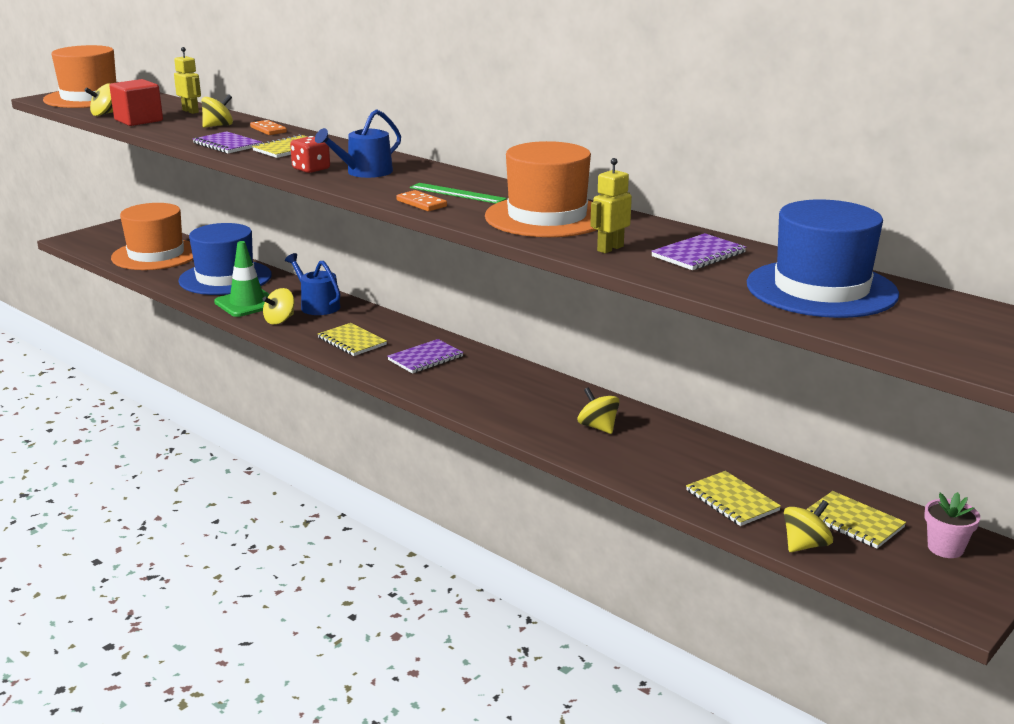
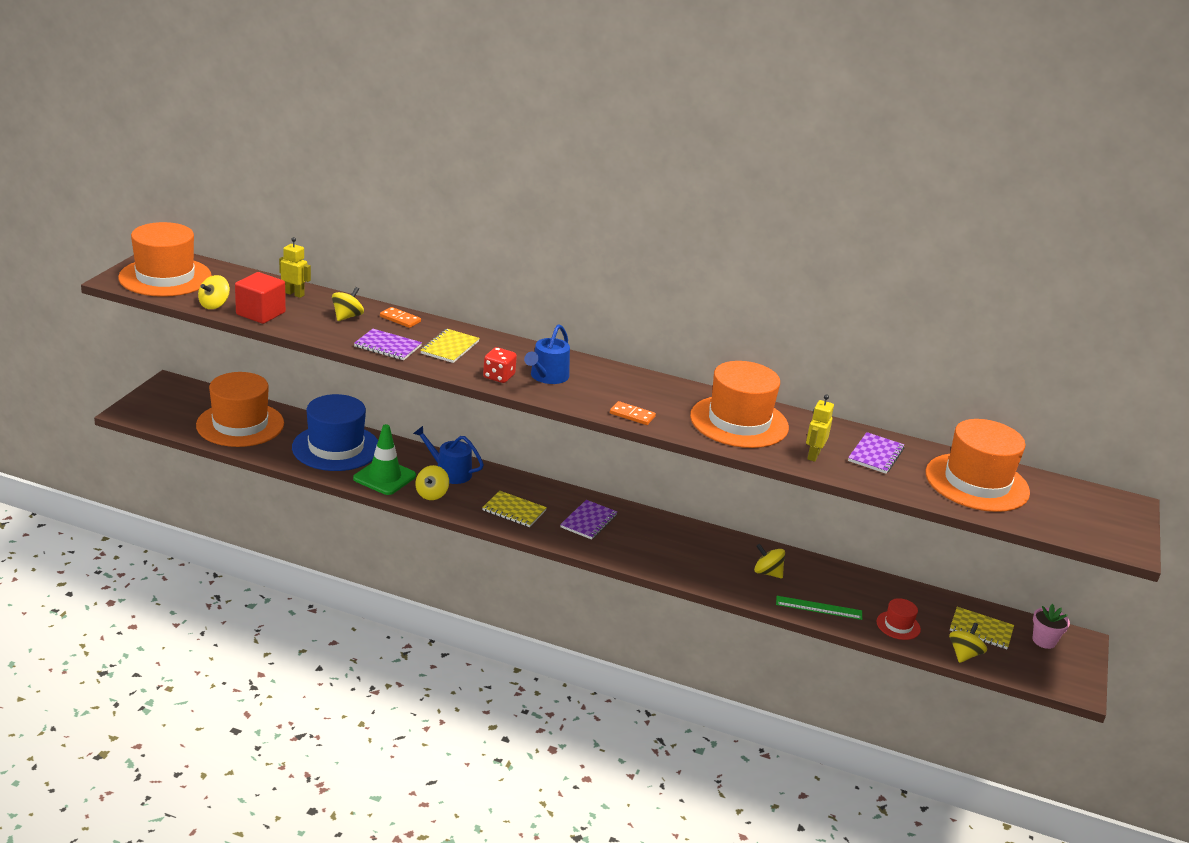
camera: 25 degrees left, 5 degrees up
green ruler [410,183,507,204] -> green ruler moved to [776,596,862,620]
yellow notebook [686,471,781,526] -> red hat [876,598,921,640]
blue hat [747,199,899,318] -> orange hat [925,419,1030,512]

